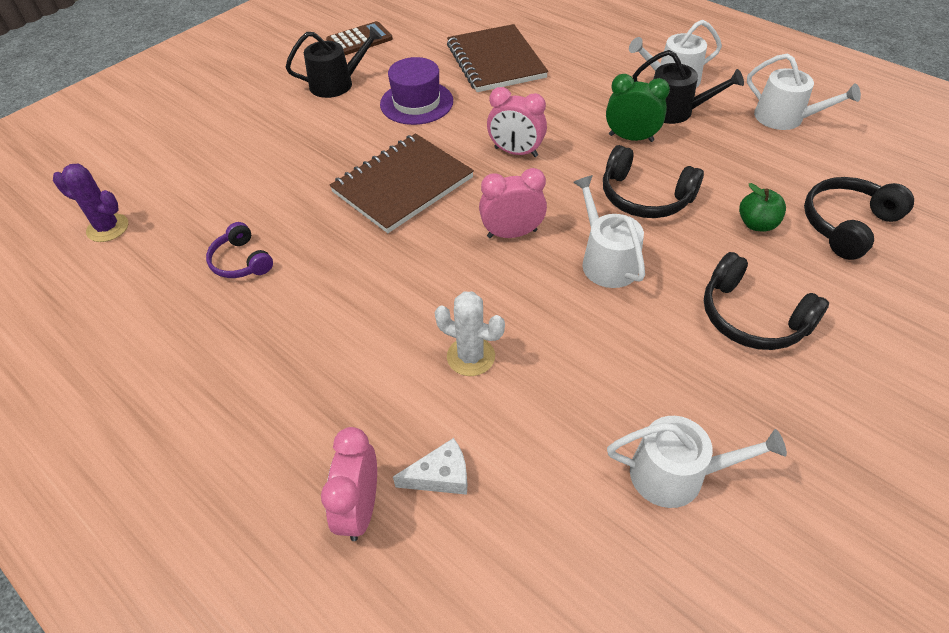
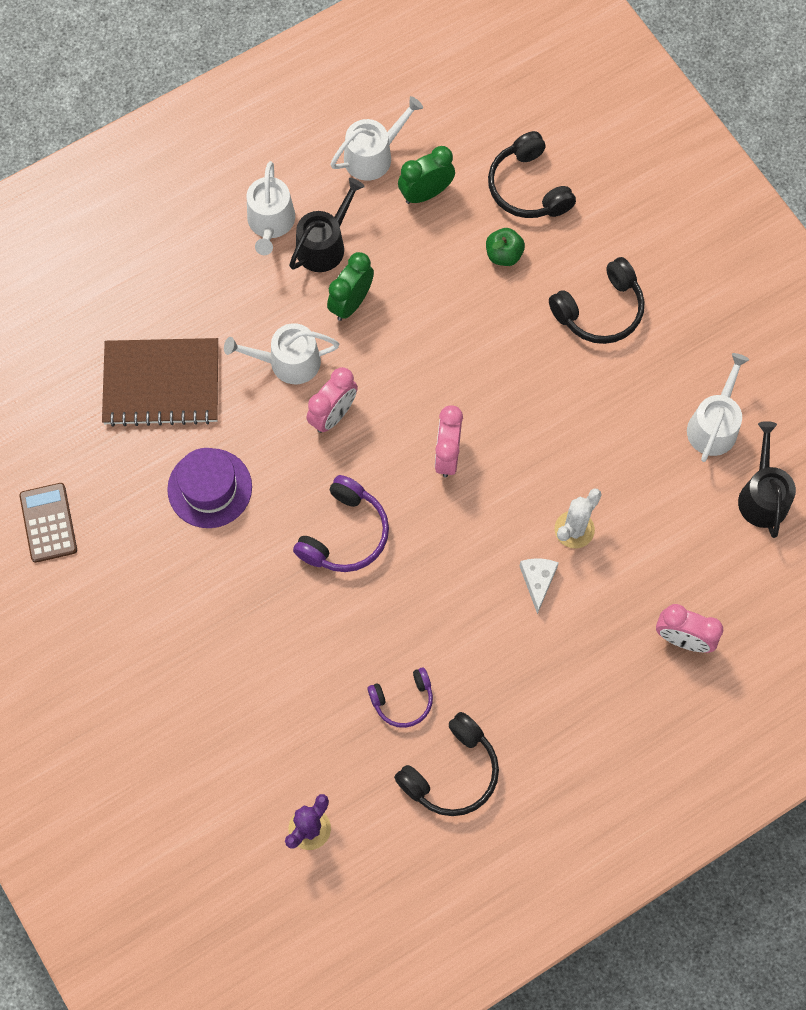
camera: 75 degrees left, 20 degrees up
black watering can [286,26,382,98] -> black watering can moved to [738,421,796,538]
brown notebook [329,133,474,233] -> purple headphones [293,475,389,572]
white cheese [393,438,467,495] -> white cheese moved to [520,558,559,614]
white watering can [573,175,645,288] -> white watering can moved to [224,323,339,384]
black headphones [603,145,704,218] -> black headphones moved to [394,712,499,816]
none -> green clock [398,146,455,204]

